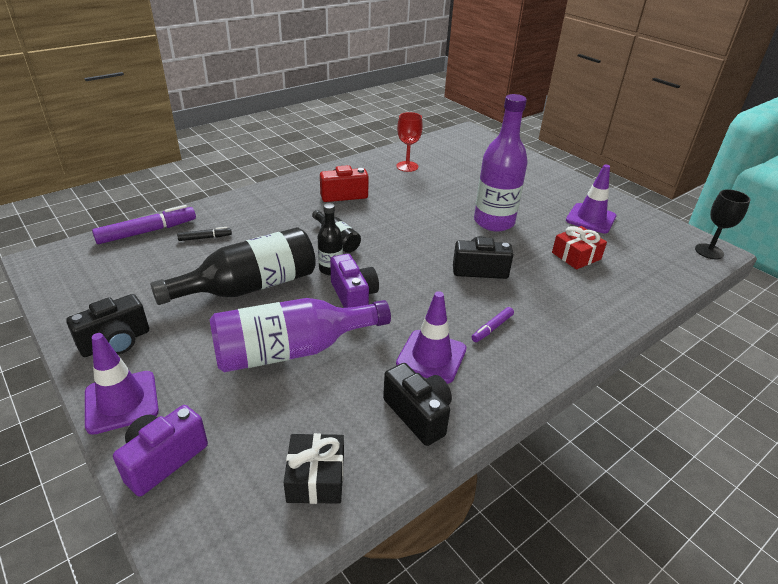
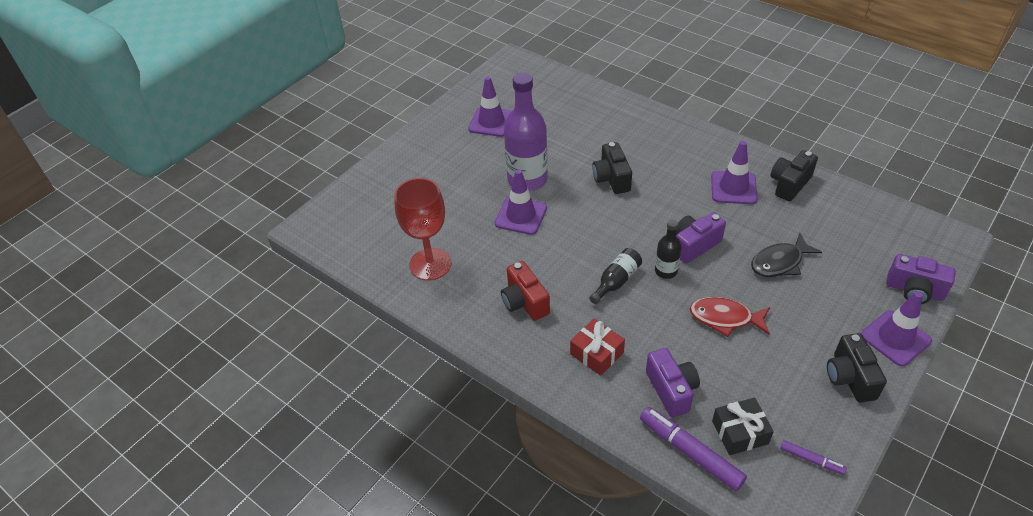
camera: 100 degrees left, 10 degrees up
black camera [66,294,149,357] -> black camera turned 135 degrees counterclockwise [827,333,887,403]
black bottle [150,227,316,305] -> red fish [690,297,770,337]
black marker [177,227,232,241] -> purple camera [646,348,700,418]
purple bottle [209,298,391,372] -> black fish [751,233,822,277]
black gift [284,433,344,504] -> black gift moved to [712,398,774,455]
red goblet [396,112,423,172] -> red goblet [394,178,451,281], size x1.54
purple marker [471,307,514,342] -> purple marker moved to [780,440,847,475]
red gift [552,226,607,270] -> red gift moved to [570,319,625,376]
black goblet [695,189,751,259] -> none
none -> purple traffic cone [495,169,547,235]

